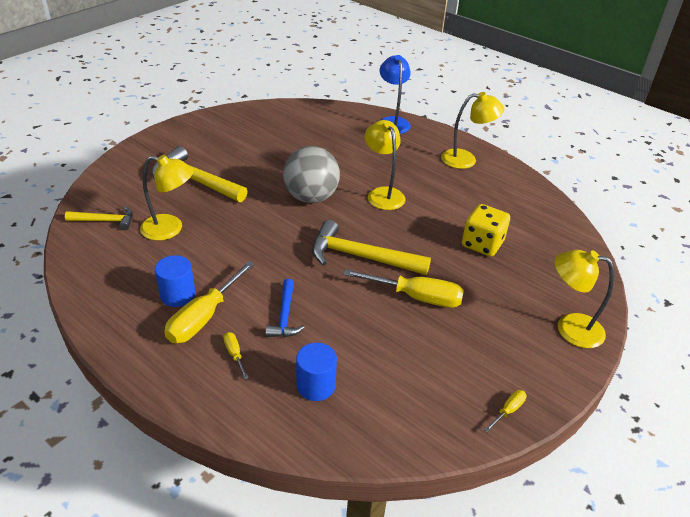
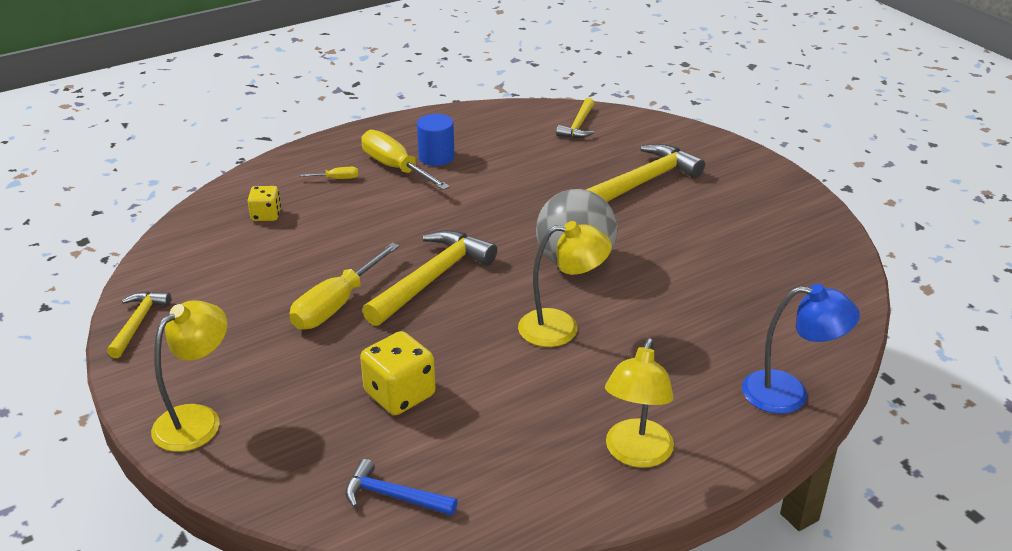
camera: 110 degrees right, 5 degrees down
yellow lamp [140,155,194,241] -> none
blue hammer [265,279,305,337] -> blue hammer moved to [345,459,458,516]
blue cylinder [296,343,337,401] -> yellow dice [248,186,281,221]
yellow screwdriver [484,390,527,432] -> yellow hammer [107,291,171,358]

